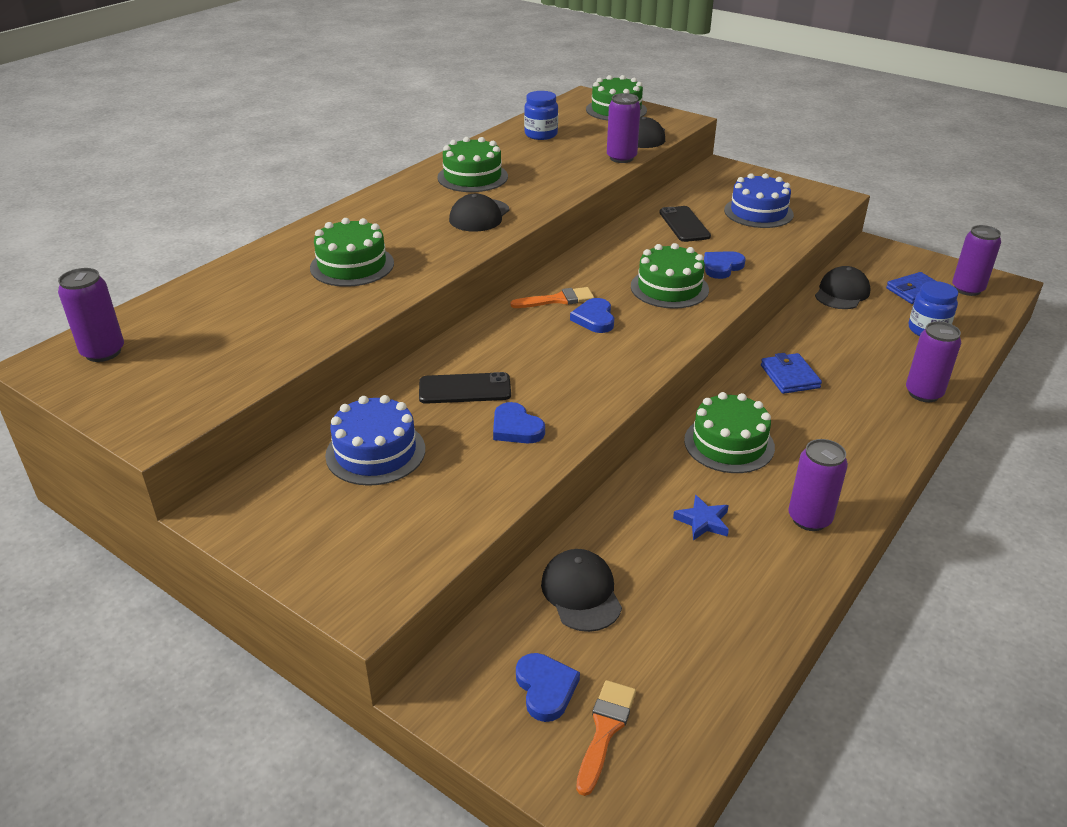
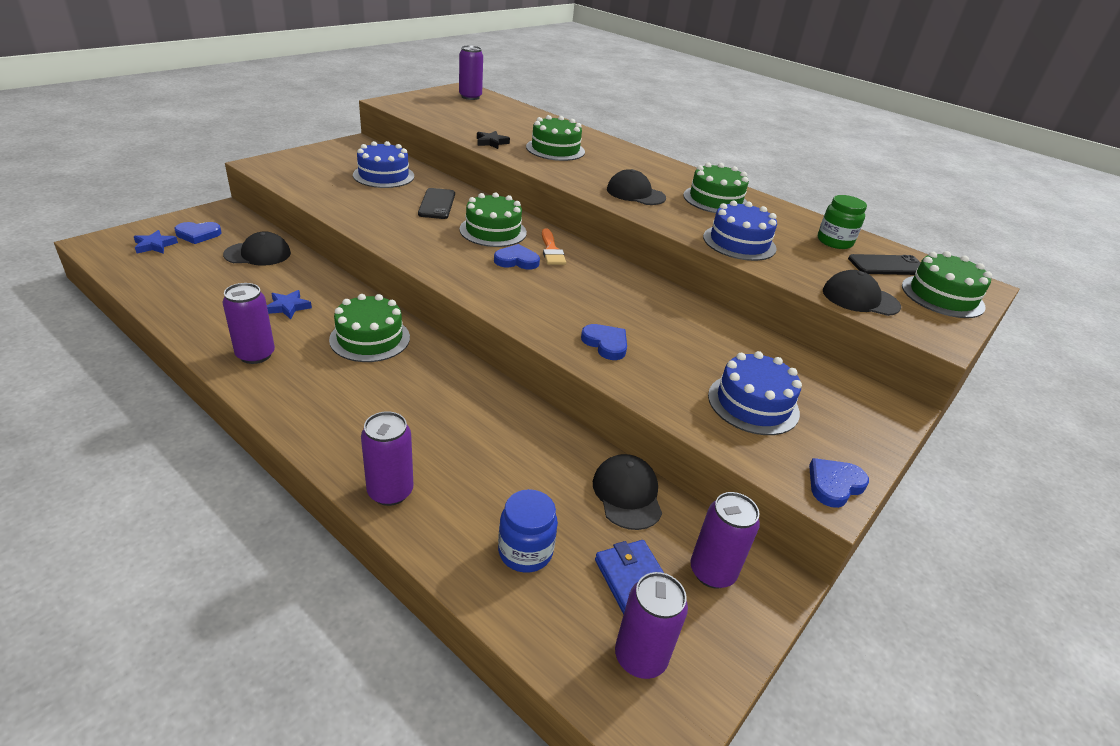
camera: 90 degrees right, 0 degrees up
blue heart [493,402,545,444] -> blue heart moved to [809,458,869,508]
blue jar [524,91,558,140] -> green jar [818,195,867,249]
orange brush [576,680,636,796] -> blue star [134,230,178,254]
purple can [607,93,641,163] -> purple can moved to [690,492,760,589]
green cake [631,243,709,309] -> green cake moved to [459,192,527,247]
black phone [659,206,711,242] -> black phone moved to [848,254,921,275]
blue wallet [761,353,822,394] -> none
black cap [815,266,871,309] -> black cap turned 135 degrees counterclockwise [593,454,662,530]
none -> black star [477,131,510,149]
none -> blue cake [703,200,777,261]

